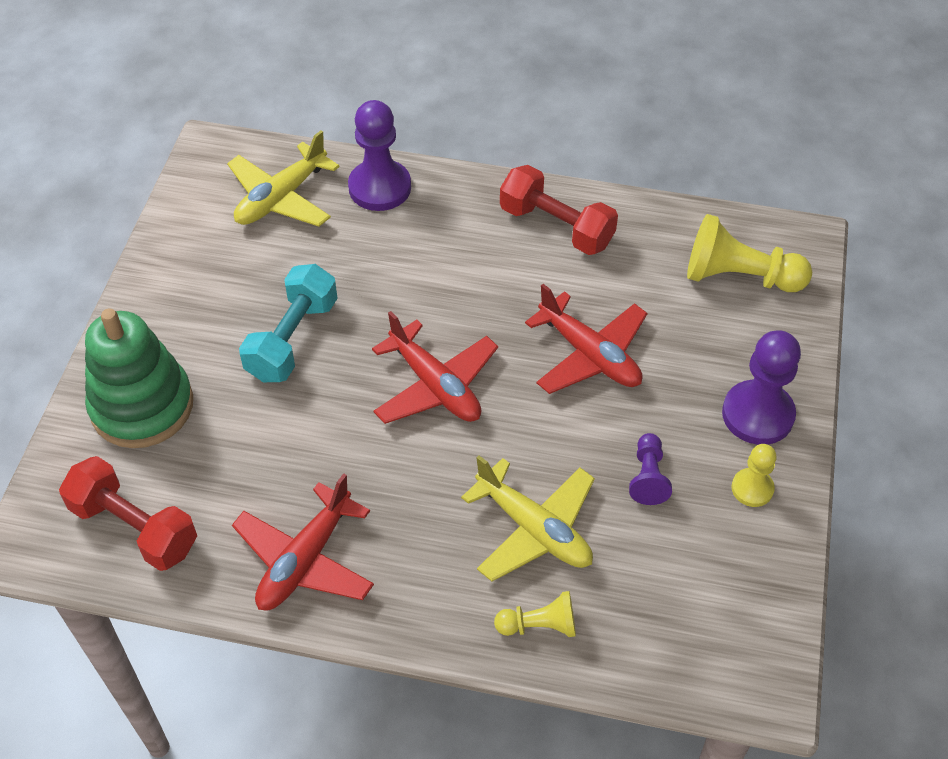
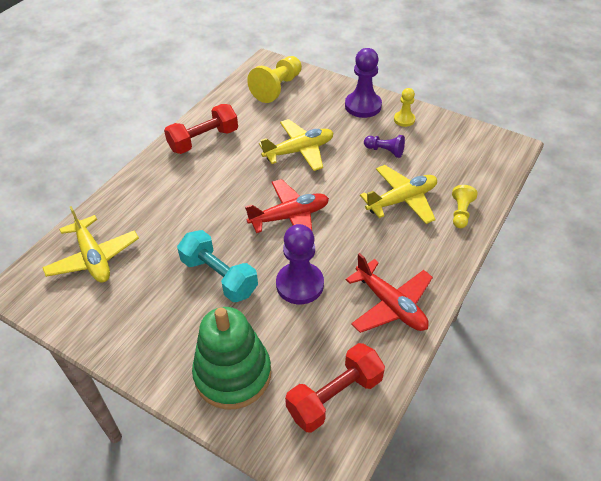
camera: 70 degrees left, 5 degrees down
purple pawn [348,100,411,211] -> purple pawn moved to [276,224,324,304]
red plane [525,284,648,394] -> yellow plane [259,119,333,171]

